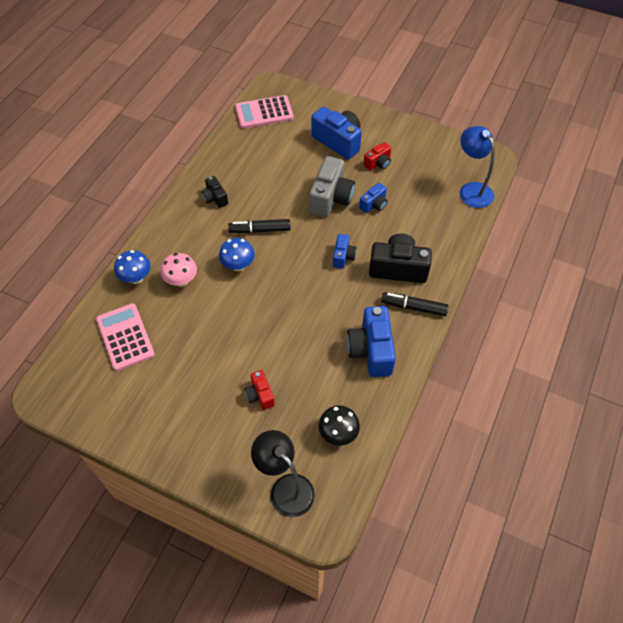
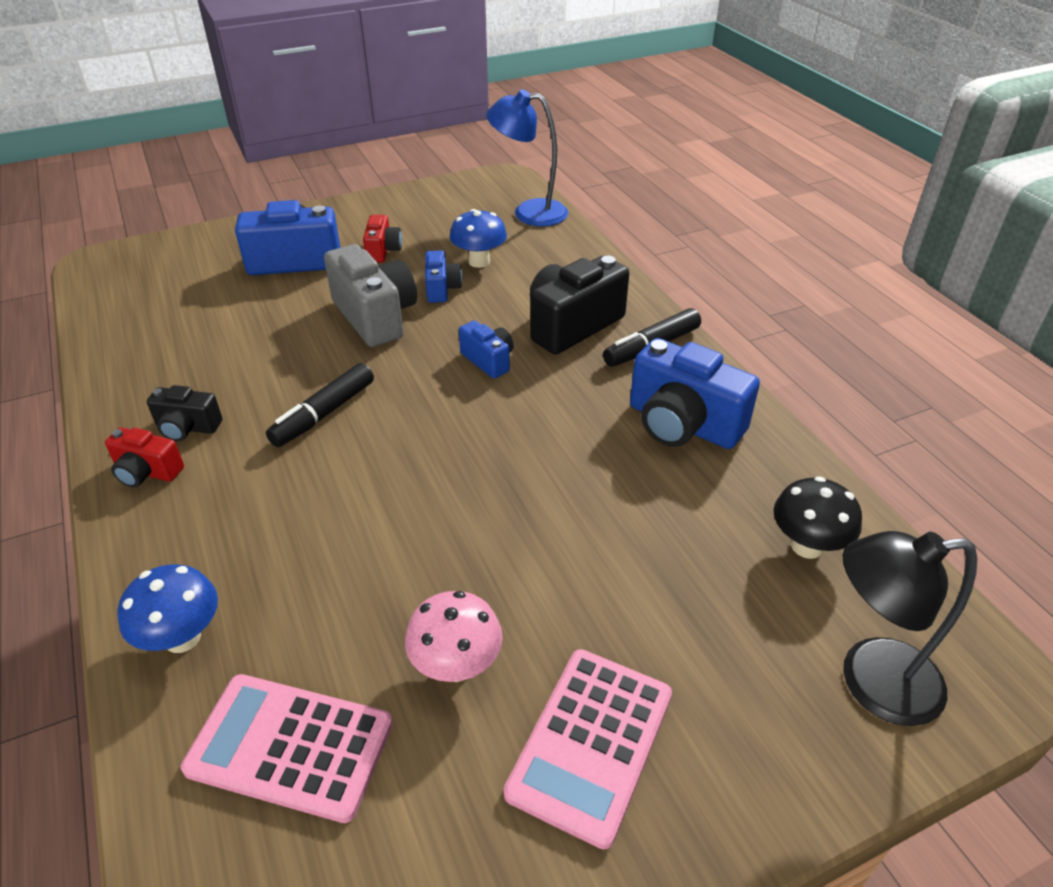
camera: 50 degrees left, 15 degrees down
pink mushroom [161,253,197,287] -> pink mushroom moved to [405,591,503,682]
blue mushroom [219,238,255,271] -> blue mushroom moved to [450,209,507,268]
pink calculator [235,95,294,129] -> pink calculator moved to [504,649,672,850]
red camera [245,370,275,410] -> red camera moved to [105,427,184,488]

